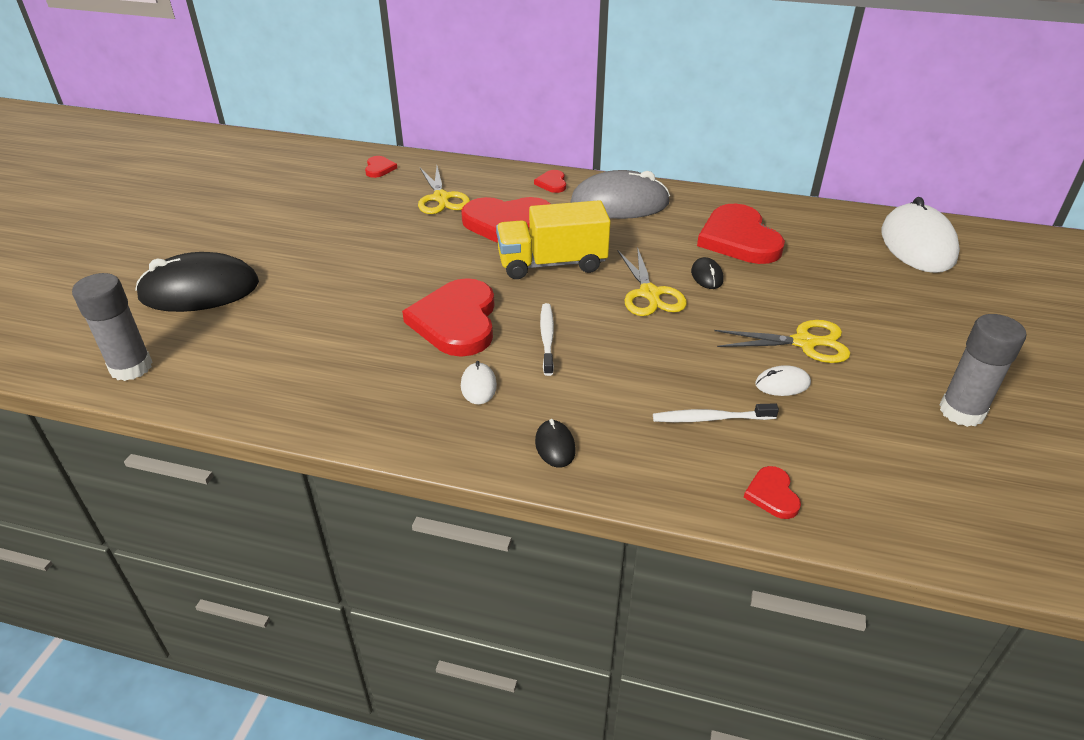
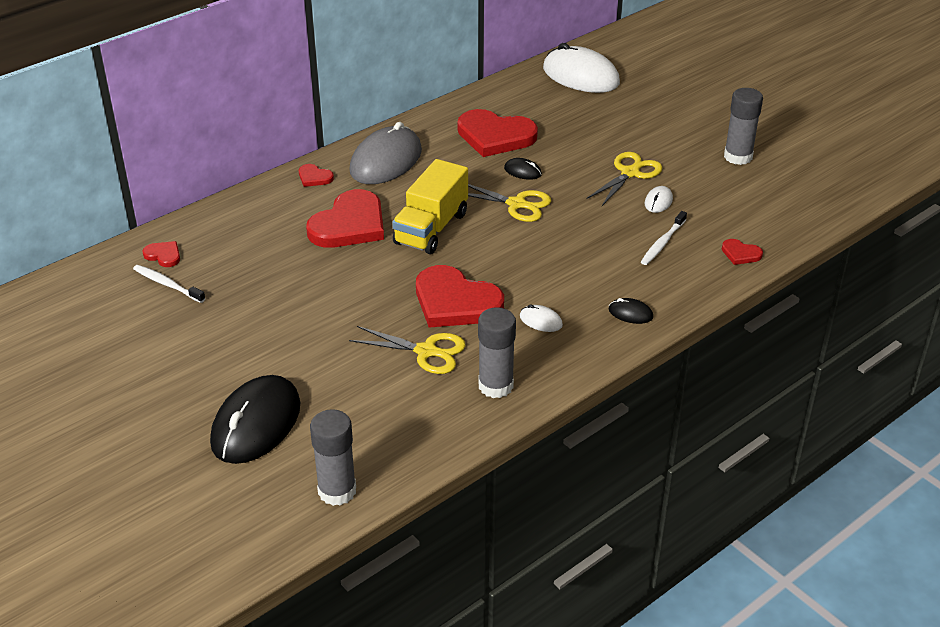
camera: 55 degrees left, 0 degrees up
yellow scissors [418,166,470,214] -> yellow scissors moved to [349,326,466,374]
white toothbrush [540,303,554,376] -> white toothbrush moved to [133,265,206,303]
none -> grey glue stick [478,307,516,398]

